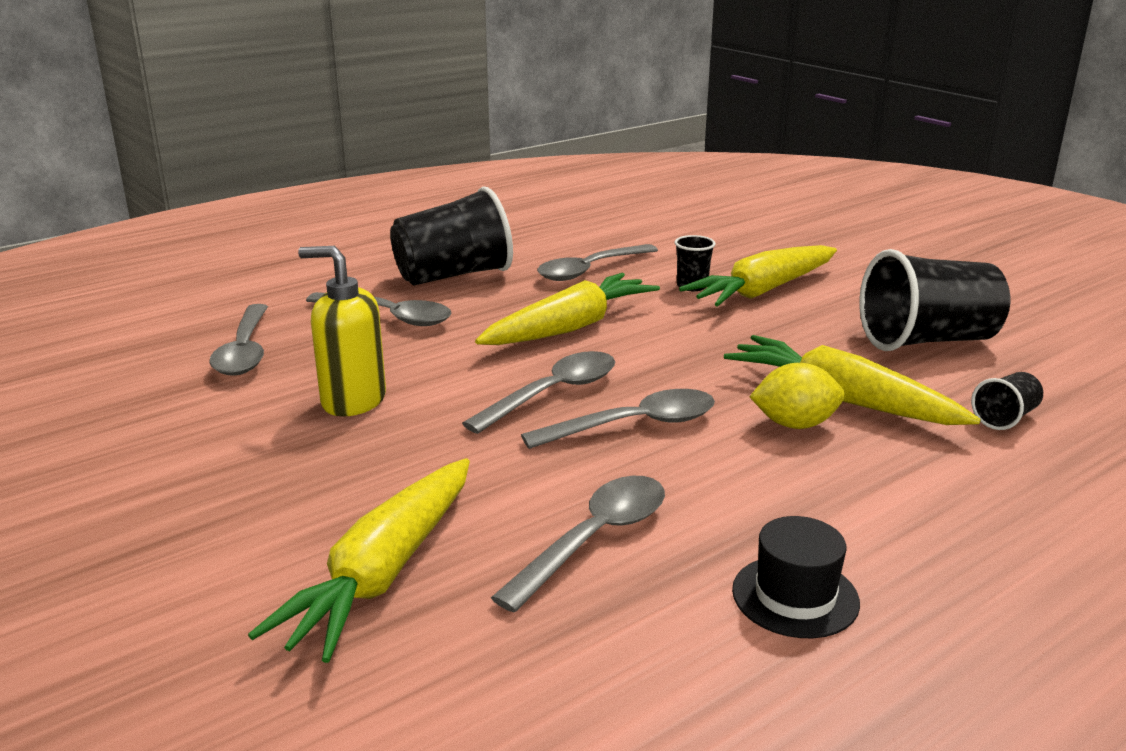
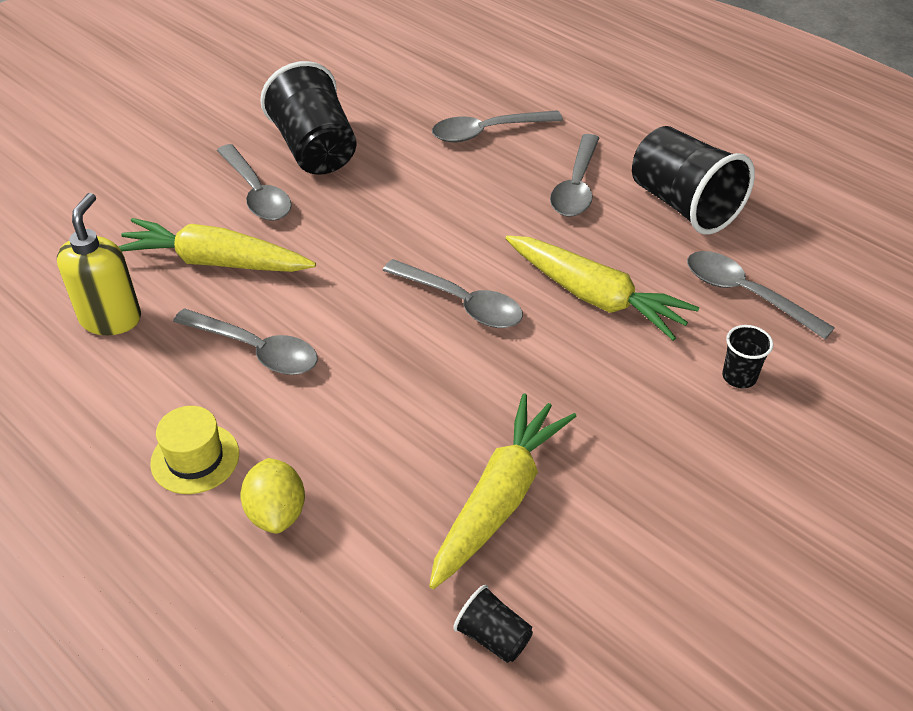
camera: 80 degrees right, 20 degrees up
yellow soap dispenser [298,246,386,416] -> yellow soap dispenser moved to [57,193,141,335]
grey spoon [521,389,715,449] -> grey spoon moved to [217,144,292,221]
yellow carrot [679,245,837,307] -> none
black hat [732,516,860,638] -> yellow hat [150,406,239,494]
yellow lemon [749,363,845,429] -> yellow lemon moved to [240,458,305,534]
black cup [859,249,1010,351] -> black cup moved to [260,61,356,175]

